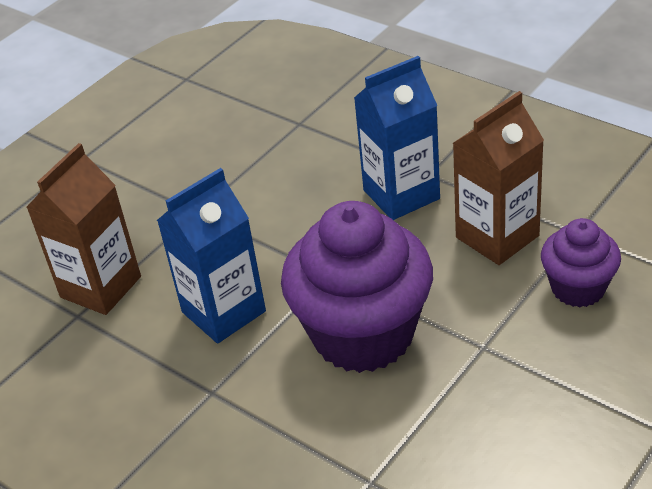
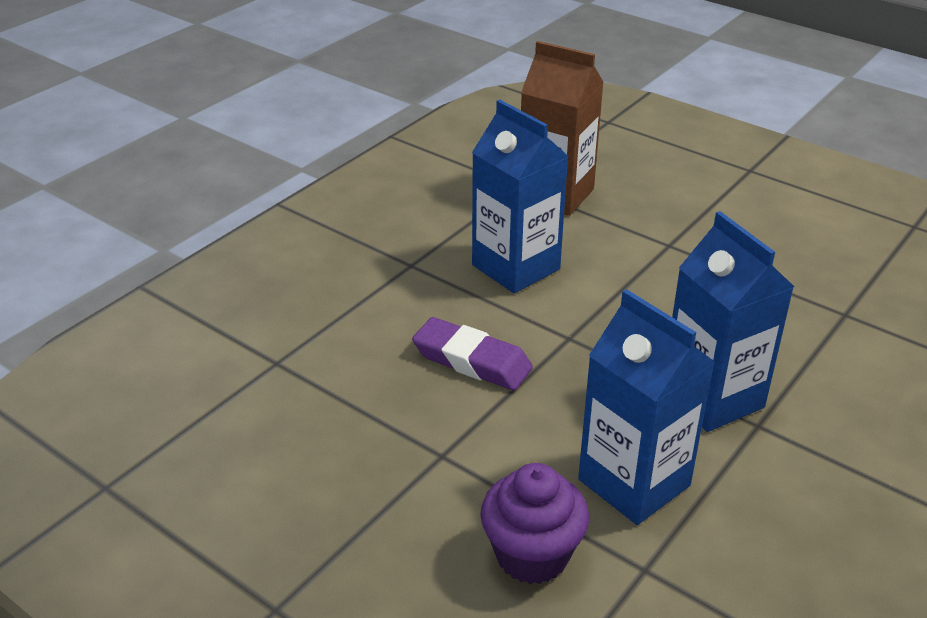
camera: 85 degrees right, 5 degrees down
purple cupcake [281,201,433,373] -> purple eraser [412,317,533,391]
brown carton [453,91,544,265] -> blue carton [578,289,715,525]

